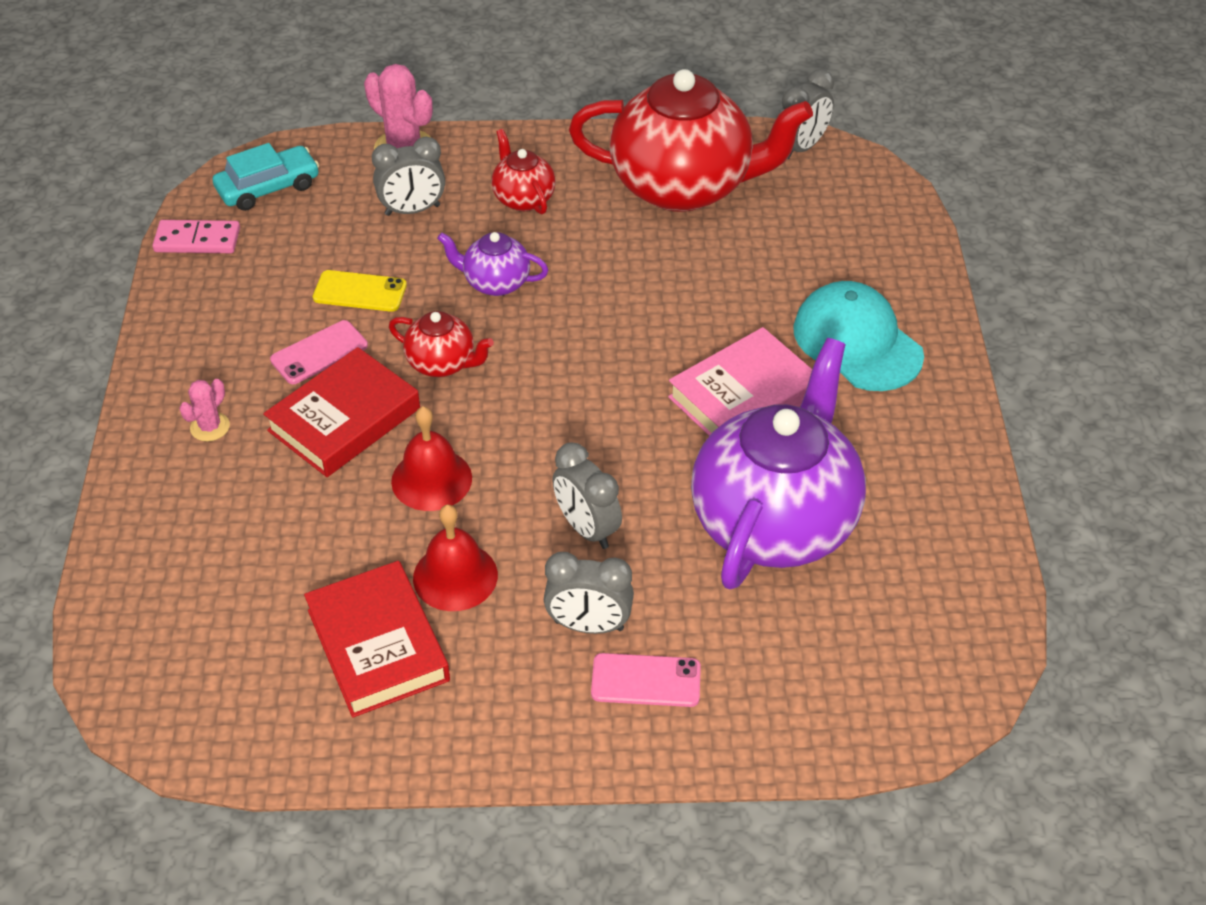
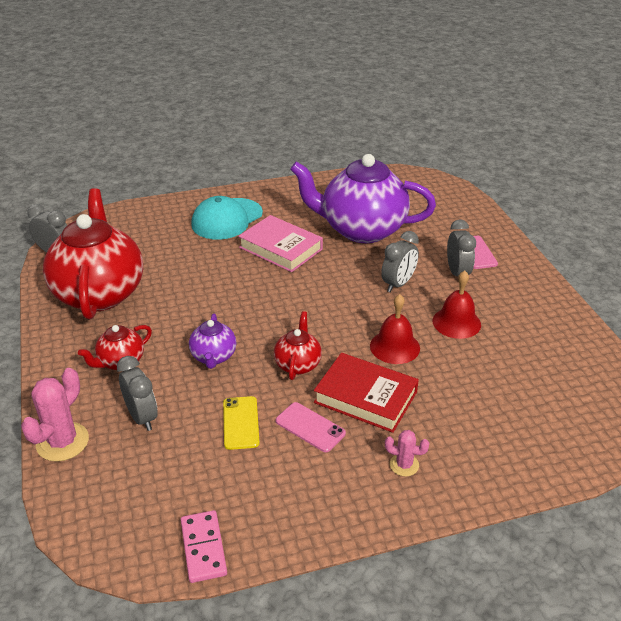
camera: 105 degrees left, 10 degrees down
turquoise car [212,143,319,211] -> none
red book [304,561,450,718] -> none

